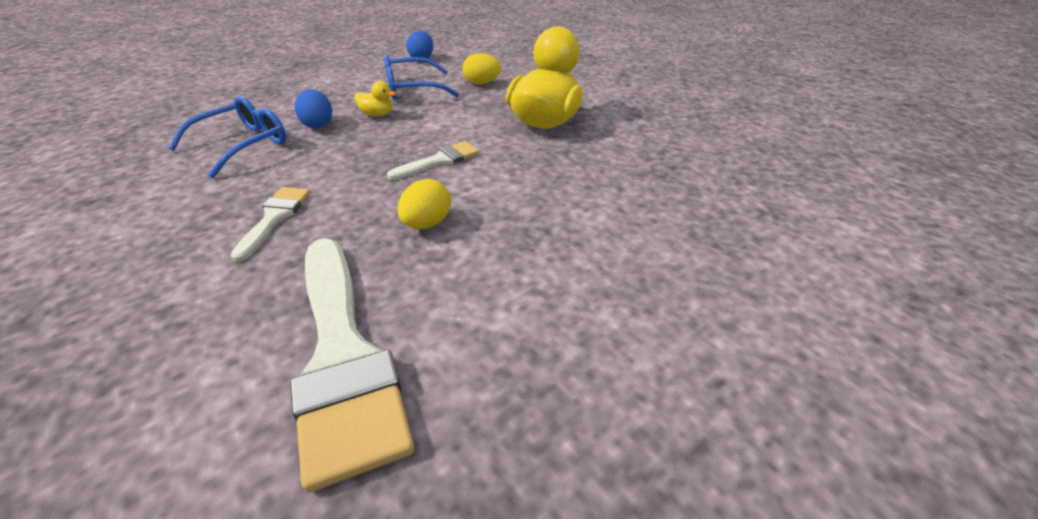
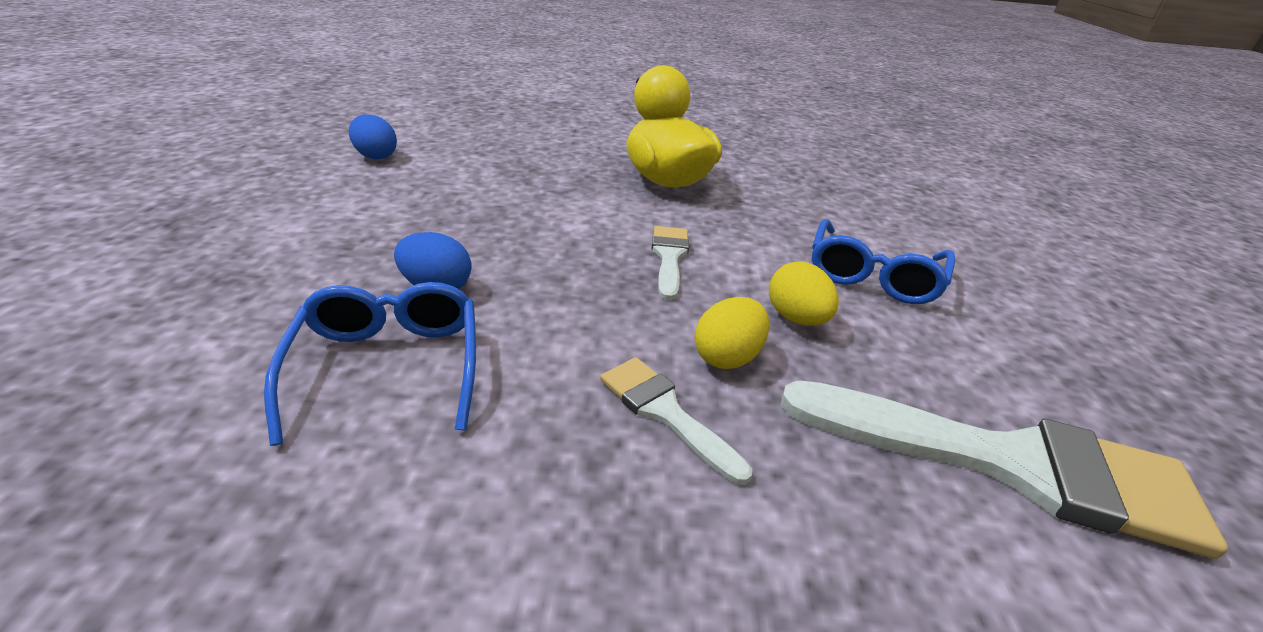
camera: 50 degrees left, 5 degrees down
yellow duck [354,81,396,116] -> none
blue glasses [384,54,459,99] -> blue glasses moved to [812,219,955,304]
yellow egg [463,53,501,84] -> yellow egg moved to [694,297,769,369]

